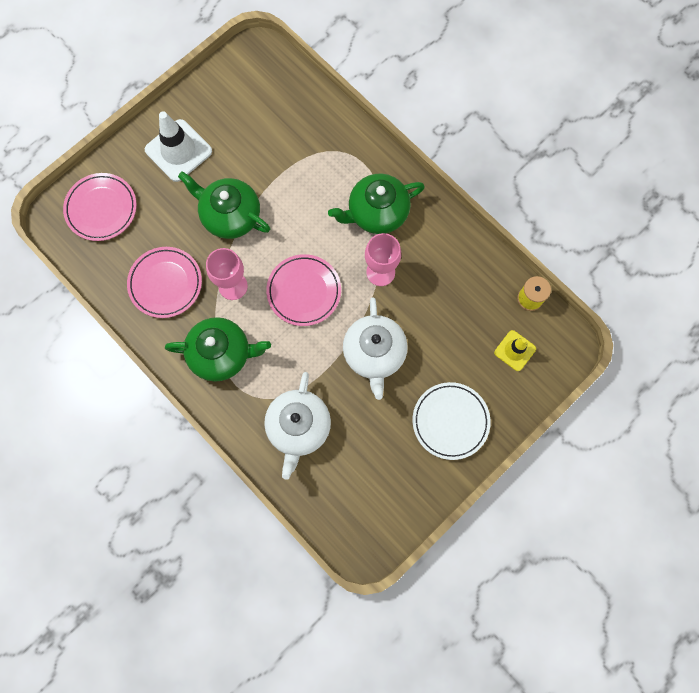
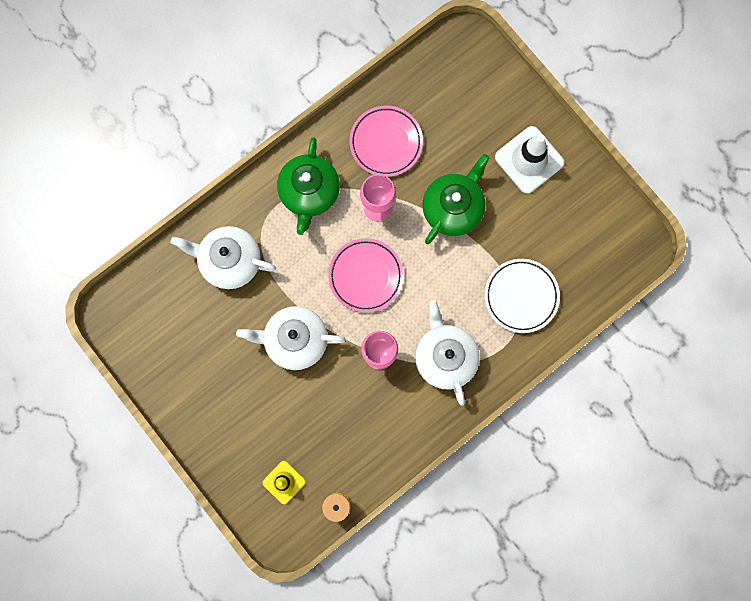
camera: 95 degrees right, 5 degrees up
pink plate [63,173,137,241] -> none
green teapot [328,174,425,234] -> white teapot [415,300,480,406]
white plate [412,382,491,460] -> white plate moved to [485,259,560,333]

